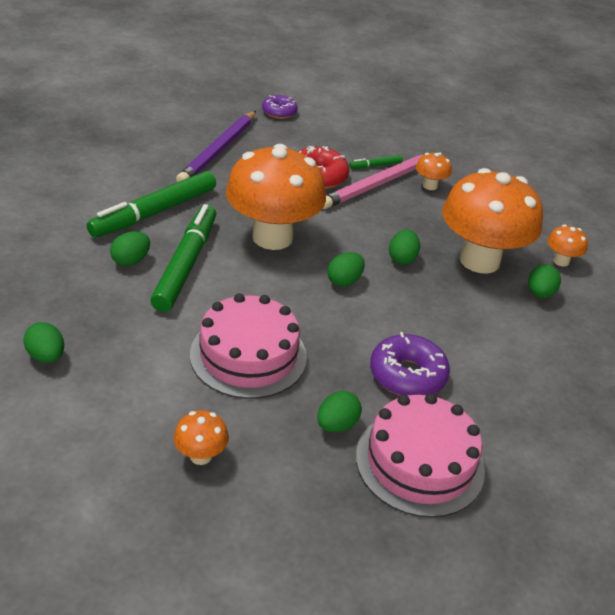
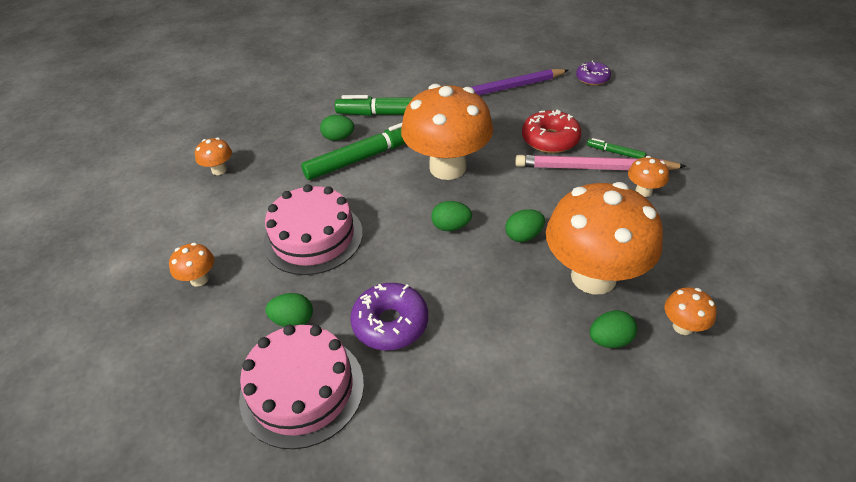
camera: 55 degrees right, 5 degrees up
green egg [23,322,64,363] -> orange mushroom [195,138,232,175]

